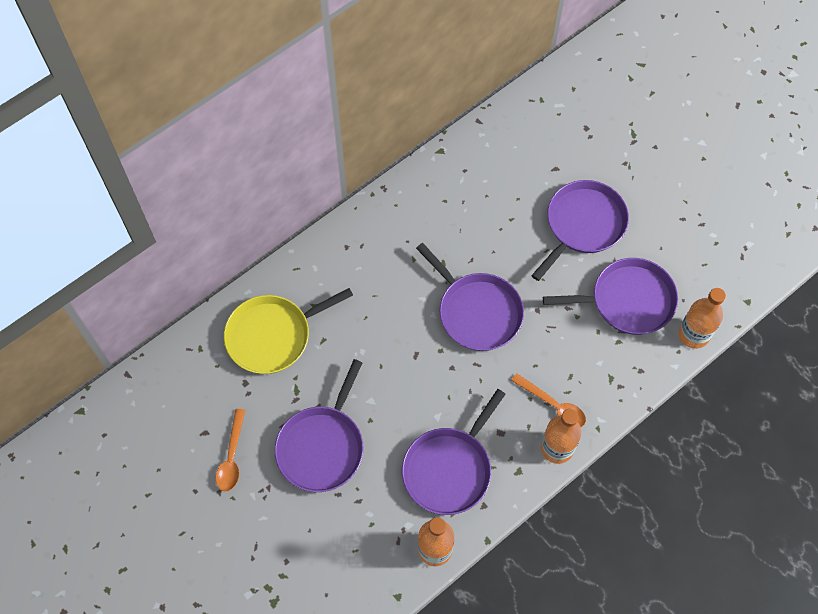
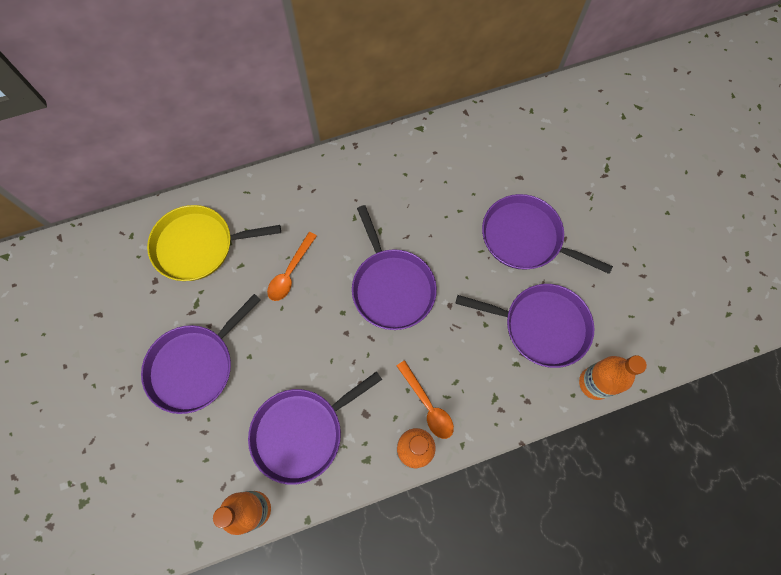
camera: 20 degrees right, 5 degrees up
orange spoon [216,409,245,492] -> orange spoon moved to [267,232,317,301]
purple pan [531,180,629,281] -> purple pan turned 120 degrees counterclockwise [482,194,613,274]

